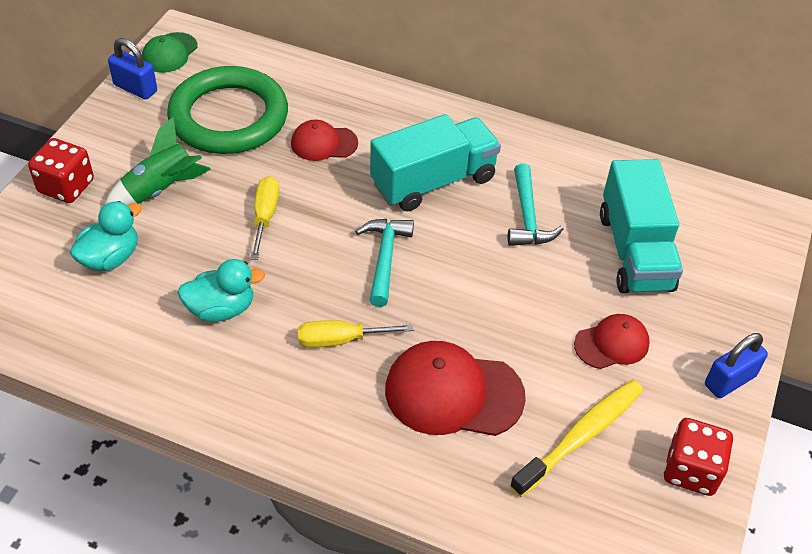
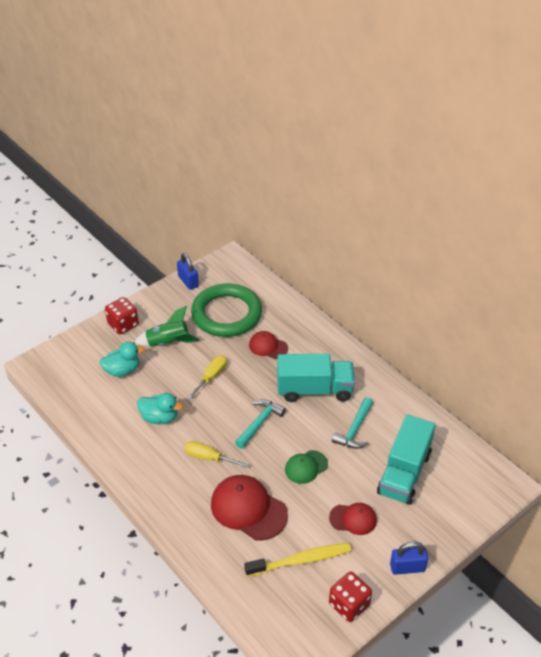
camera: 30 degrees right, 5 degrees down
green cap [142,32,198,73] -> green cap moved to [285,450,328,484]

